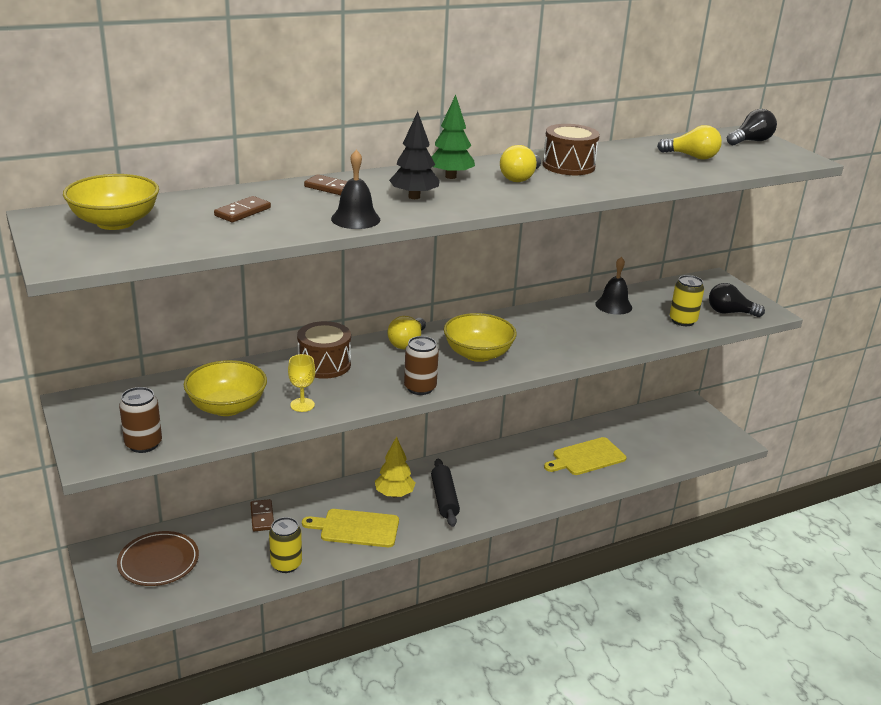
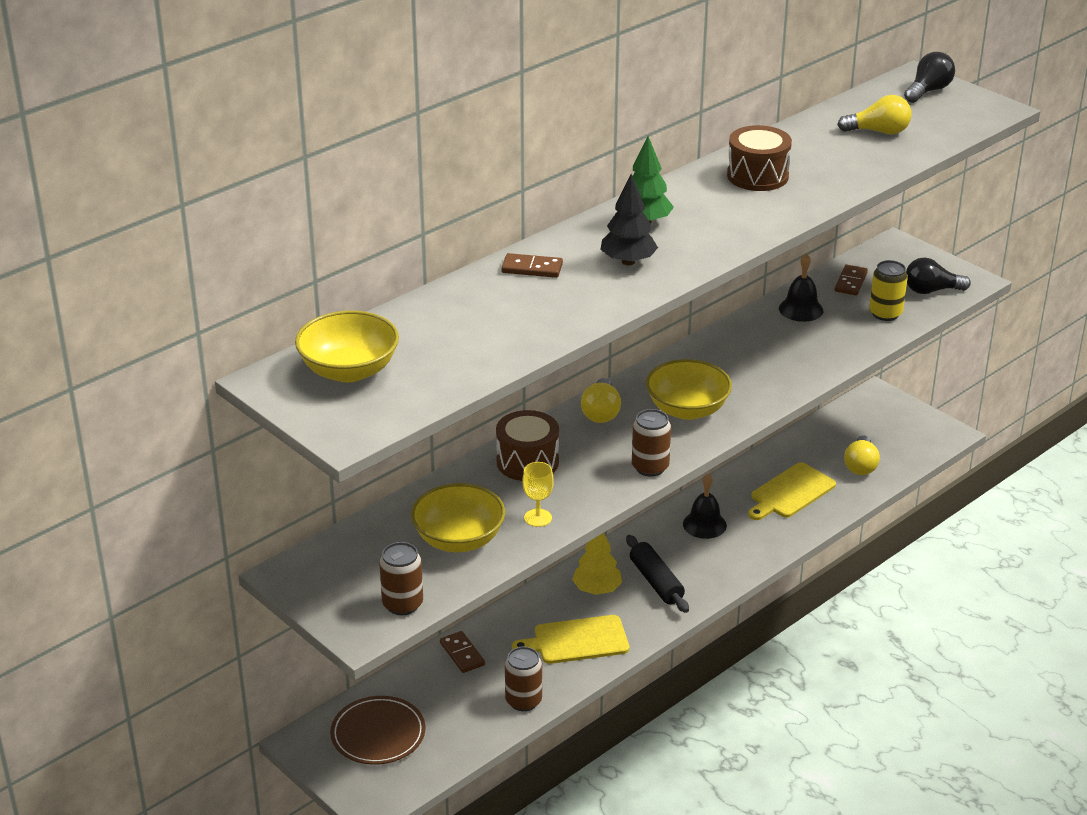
camera: 15 degrees left, 5 degrees up
brown domino [214,196,271,222] -> brown domino moved to [835,265,868,295]
yellow can [269,517,302,573] -> brown can [505,647,542,711]
black bell [331,150,380,229] -> black bell moved to [683,474,727,539]
yellow light bulb [500,145,541,182] -> yellow light bulb moved to [844,435,880,475]

